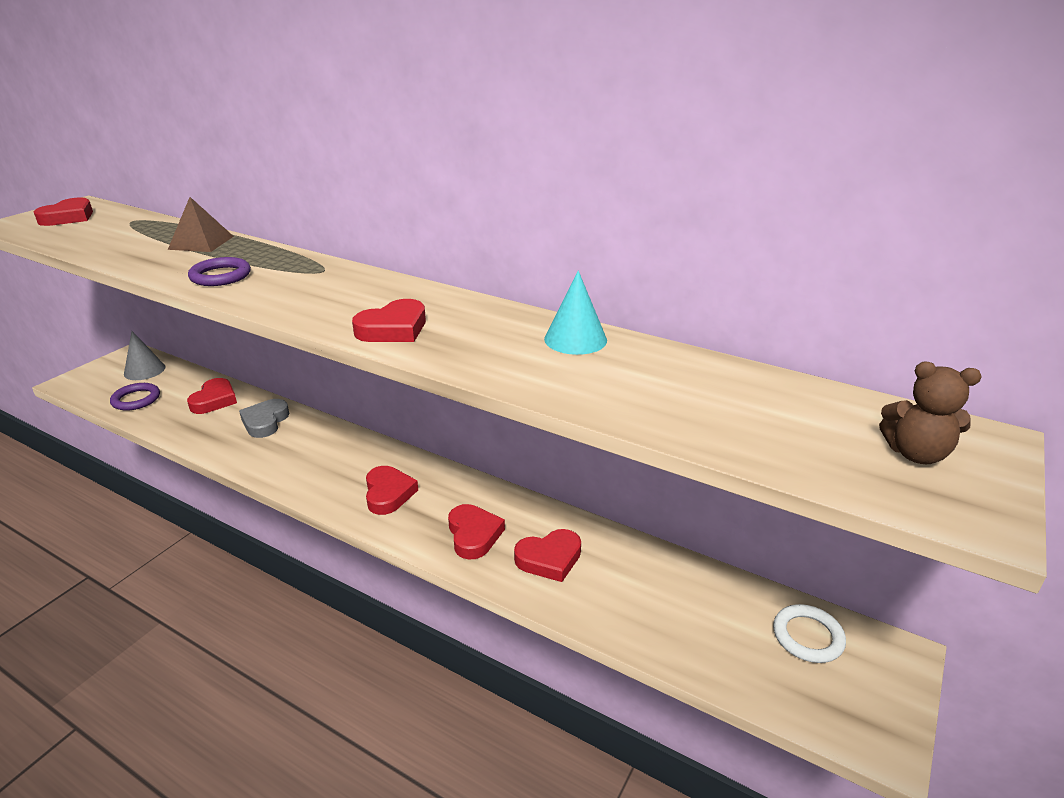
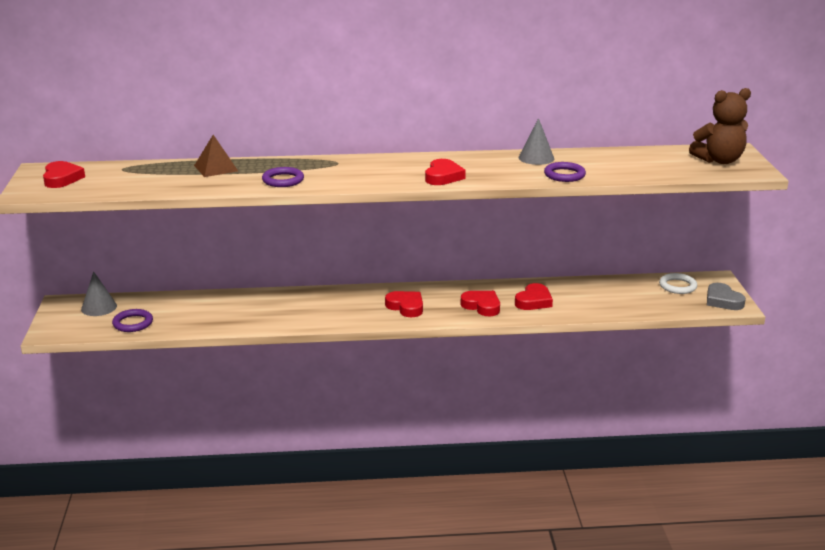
camera: 35 degrees left, 5 degrees down
red heart [187,378,237,414] -> none
grey heart [239,399,289,438] -> grey heart moved to [707,283,746,310]
turquoise cone [544,271,607,355] -> grey cone [518,118,554,165]
brown teddy bear [879,362,982,464] -> brown teddy bear [689,88,751,164], size x1.59
none -> purple ring [544,162,586,182]

